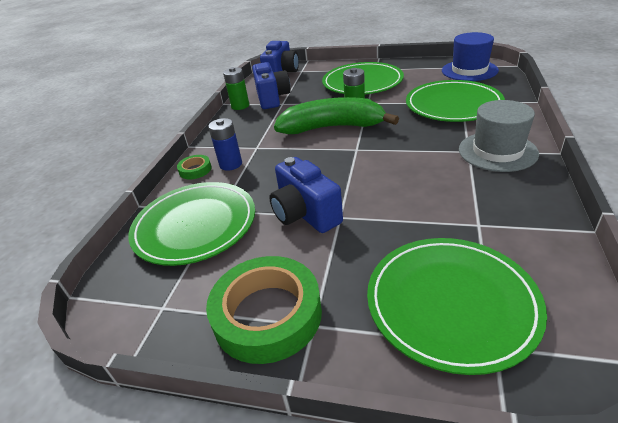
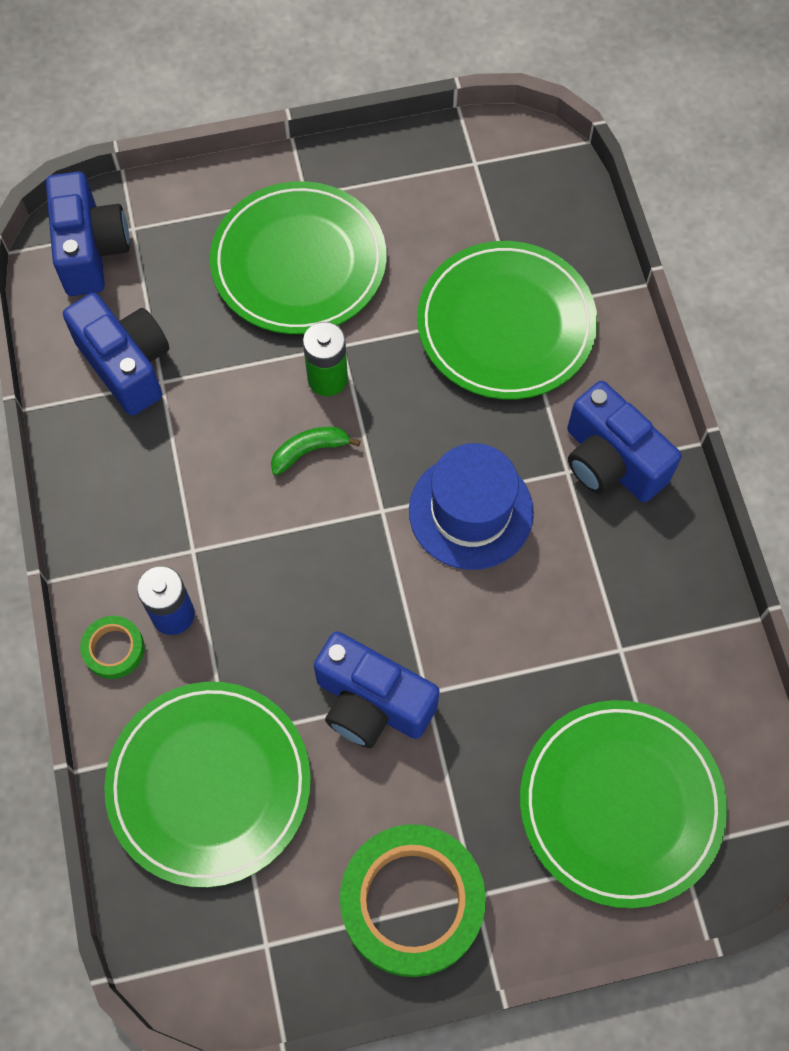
camera: 30 degrees left, 30 degrees up
green battery [223,67,249,110] -> none
green banana [274,97,399,134] -> green banana [271,427,361,476], size x0.40
blue hat [442,32,499,81] -> blue hat moved to [409,443,534,570]
grey hat [459,100,539,172] -> blue camera [567,381,681,502]

